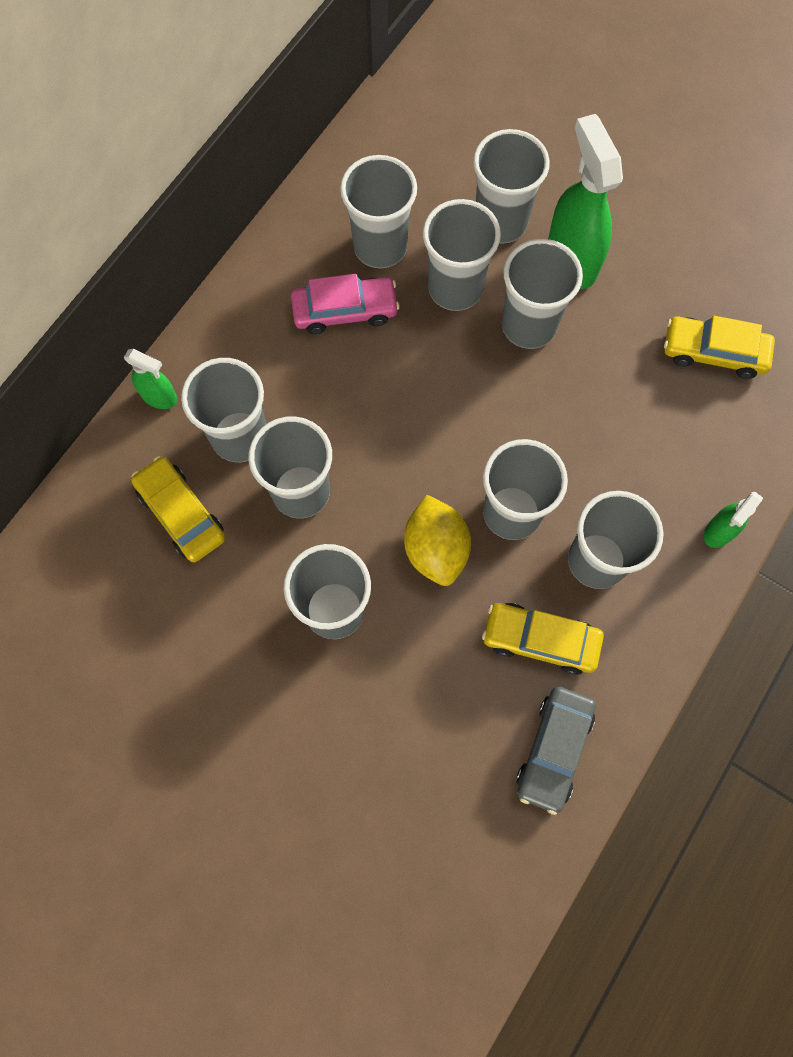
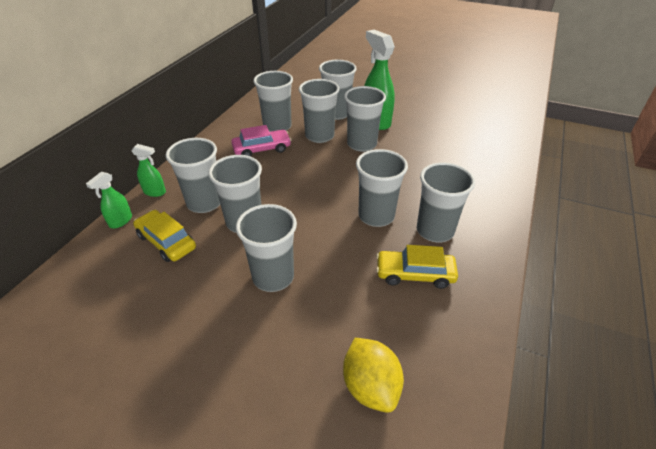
camera: 10 degrees left, 30 degrees down
yellow lemon [404,495,471,586] -> yellow lemon moved to [343,338,404,413]
grey car [517,686,596,815] -> none
yellow car [664,316,775,379] -> none
green spray bottle [704,492,763,548] -> green spray bottle moved to [86,172,132,229]

